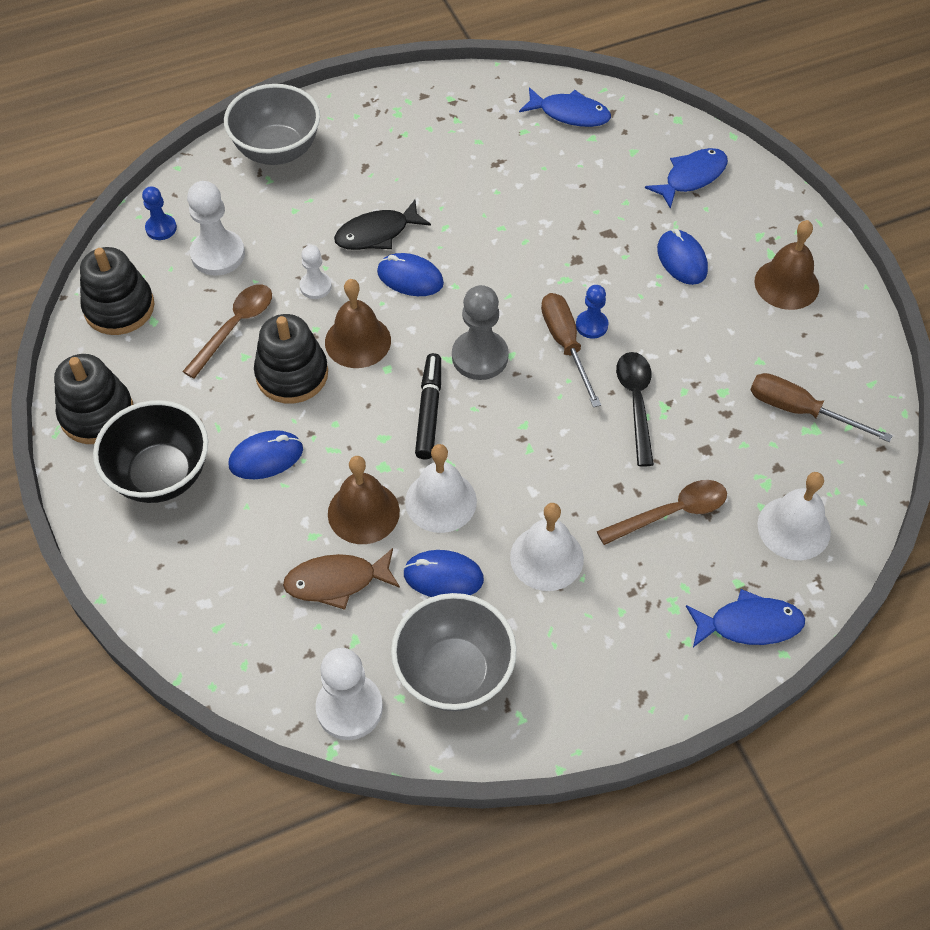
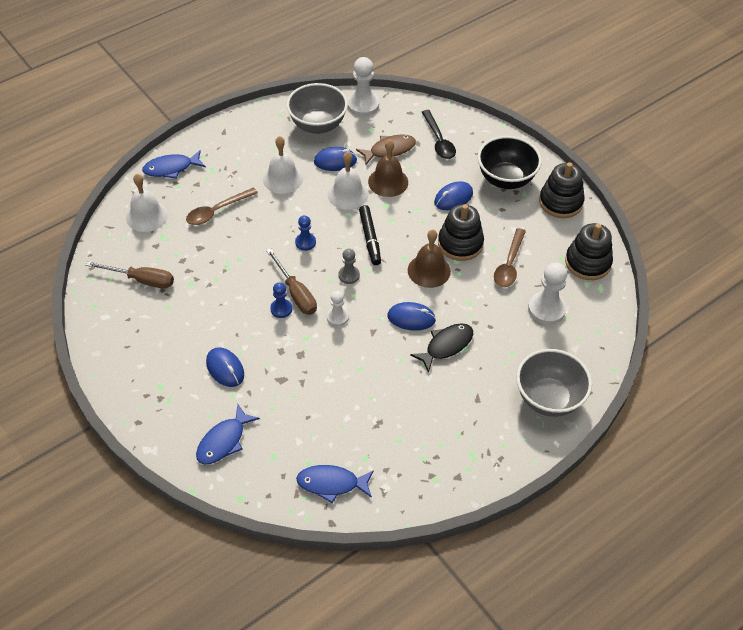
camera: 165 degrees right, 5 degrees down
blue pawn [142,186,177,240] -> blue pawn moved to [295,215,316,251]
white pawn [300,245,332,299] -> white pawn moved to [327,291,349,326]
grey pawn [452,285,509,380] -> grey pawn [338,249,360,284], size x0.58
black spoon [616,352,654,467] -> black spoon moved to [422,110,456,159]
brown bell [754,220,819,310] -> none

